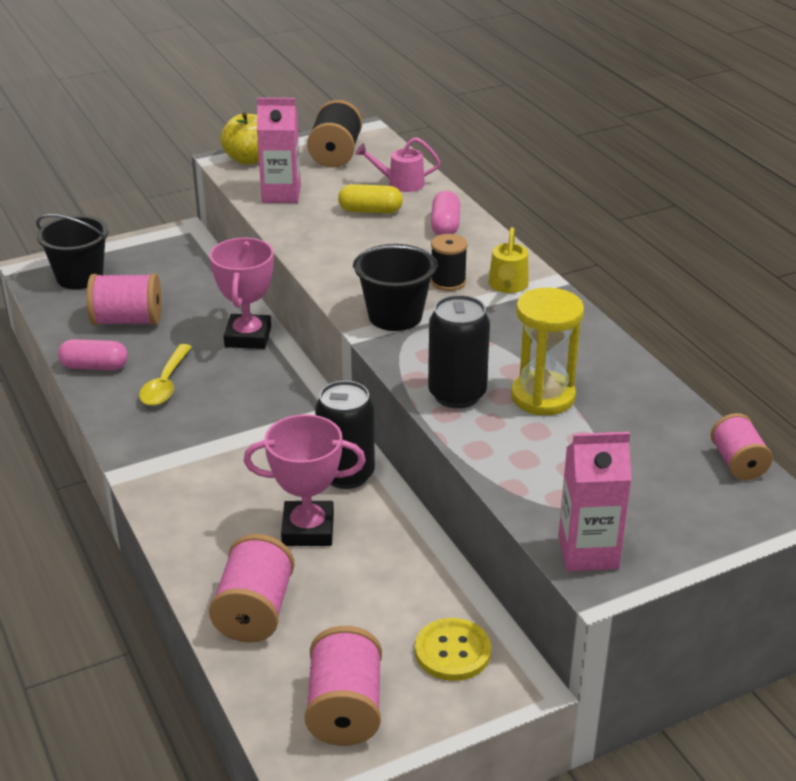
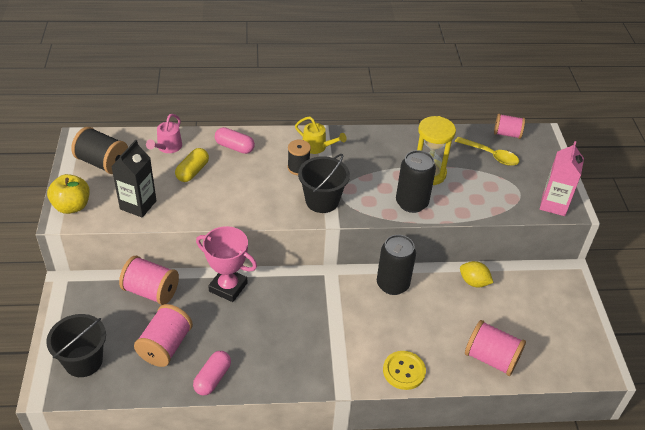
camera: 70 degrees left, 10 degrees up
yellow spoon [139,344,192,406] -> yellow spoon moved to [455,137,519,166]
pink trophy [243,414,366,546] -> none
pink carton [257,98,301,203] -> black carton [111,140,157,218]
pink spool [305,626,382,746] -> pink spool moved to [119,256,179,305]
yellow button [415,618,491,681] -> yellow button moved to [383,351,426,390]
none -> yellow lemon [460,261,494,287]

